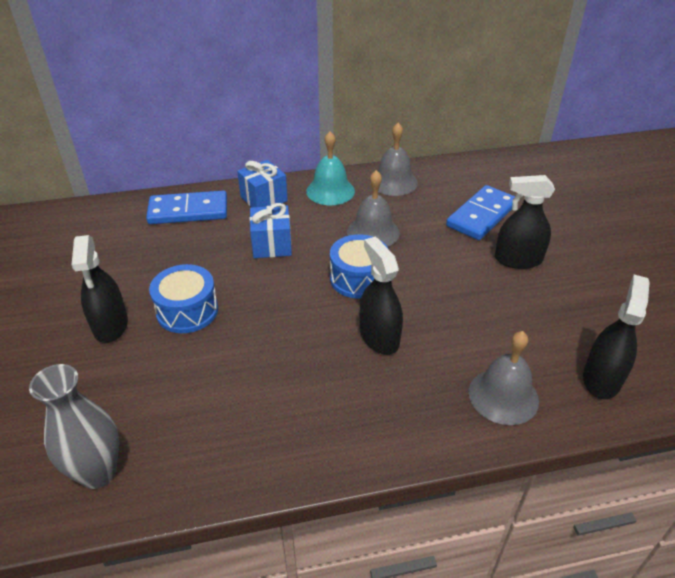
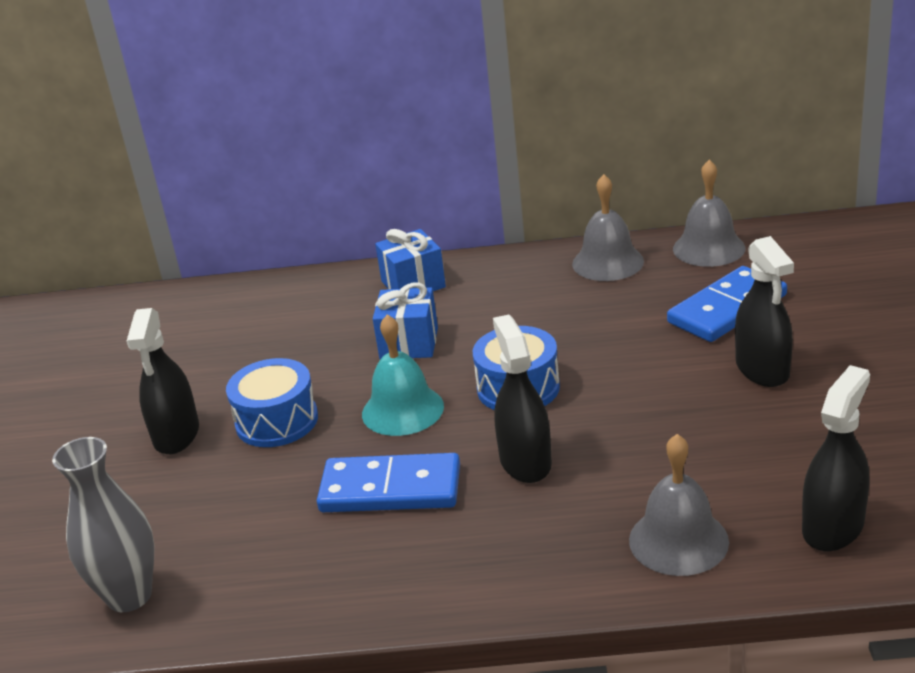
camera: 15 degrees right, 10 degrees down
blue domino [146,191,227,224] -> blue domino moved to [317,453,460,512]
turquoise bell [306,131,355,205] -> turquoise bell moved to [362,314,444,436]
grey bell [347,170,400,247] -> grey bell moved to [673,160,745,267]
black spray bottle [495,175,555,269] -> black spray bottle turned 120 degrees counterclockwise [735,236,794,387]

